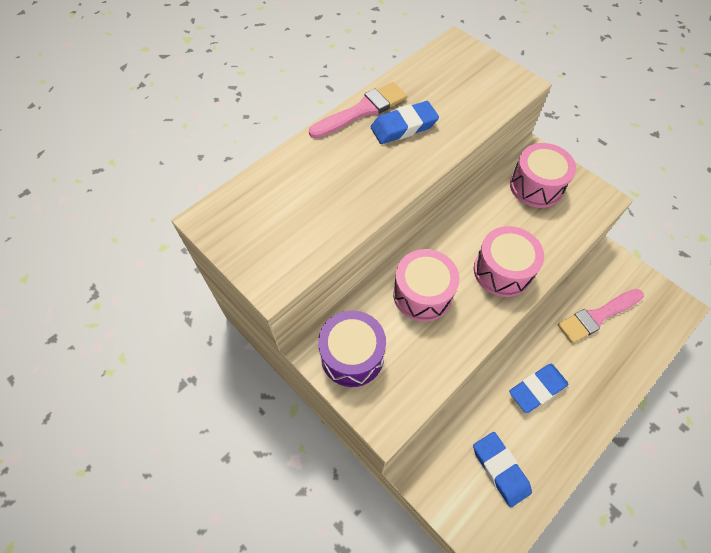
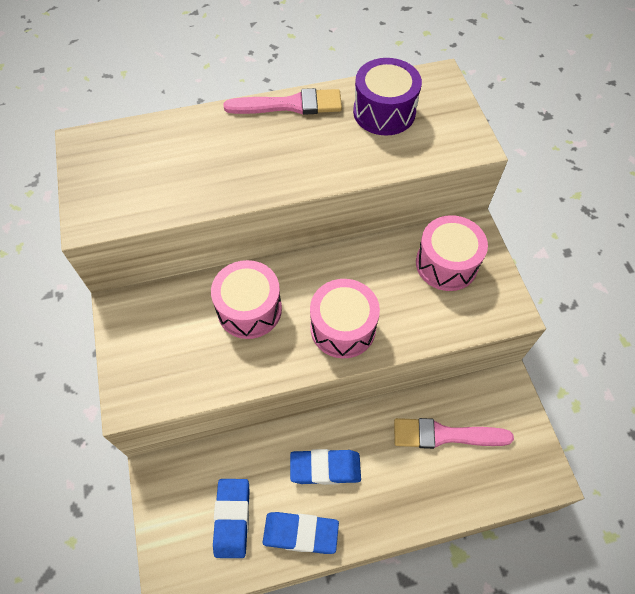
camera: 30 degrees right, 0 degrees up
purple drum [318,310,386,387] -> purple drum moved to [353,58,422,136]
blue eraser [371,101,439,144] -> blue eraser moved to [263,512,339,554]

